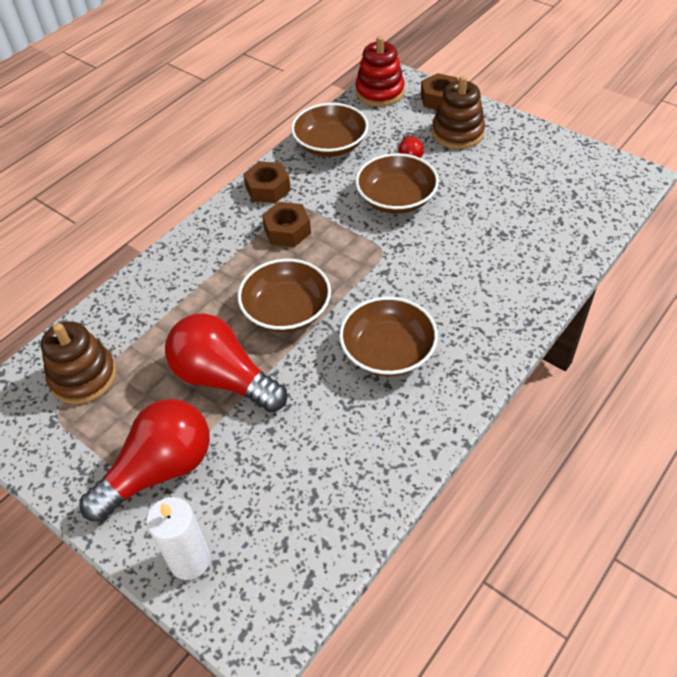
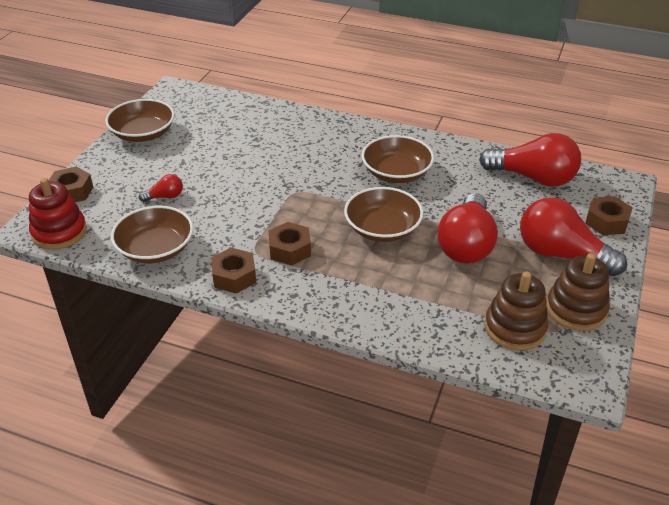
camera: 110 degrees left, 10 degrees down
white candle [146,497,210,580] -> brown nut [585,196,633,235]
brown bowl [355,153,439,214] -> brown bowl moved to [105,99,175,142]
brown stacking toy [432,76,485,149] -> brown stacking toy moved to [546,253,610,331]
none -> red light bulb [479,133,581,187]

